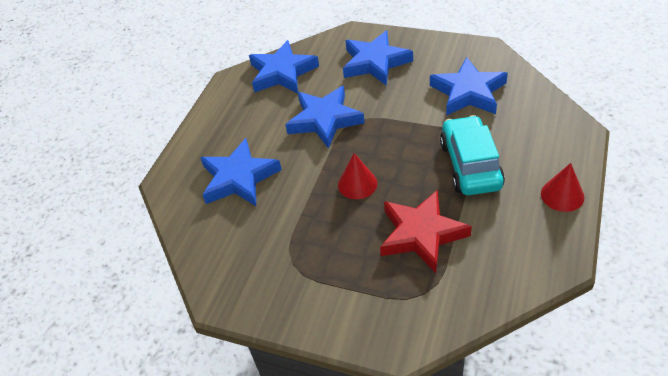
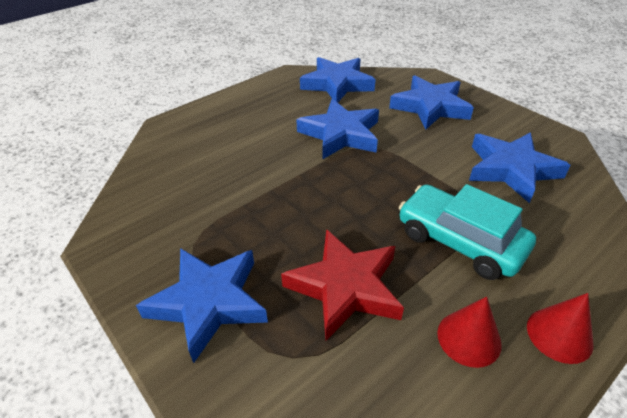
camera: 25 degrees right, 5 degrees down
blue star [200,138,282,206] -> blue star moved to [136,248,268,363]
red cone [338,153,377,199] -> red cone moved to [437,297,502,368]
turquoise car [440,115,505,195] -> turquoise car turned 75 degrees counterclockwise [399,184,536,280]

